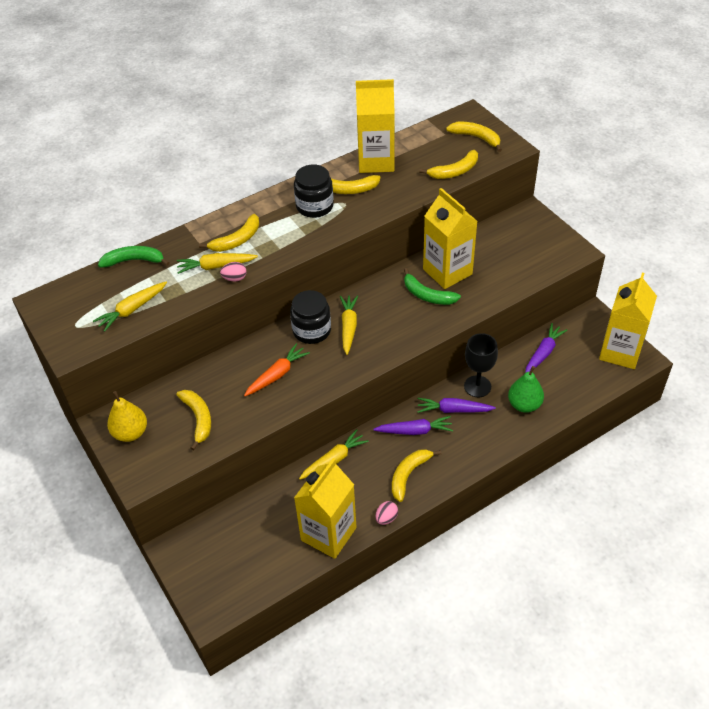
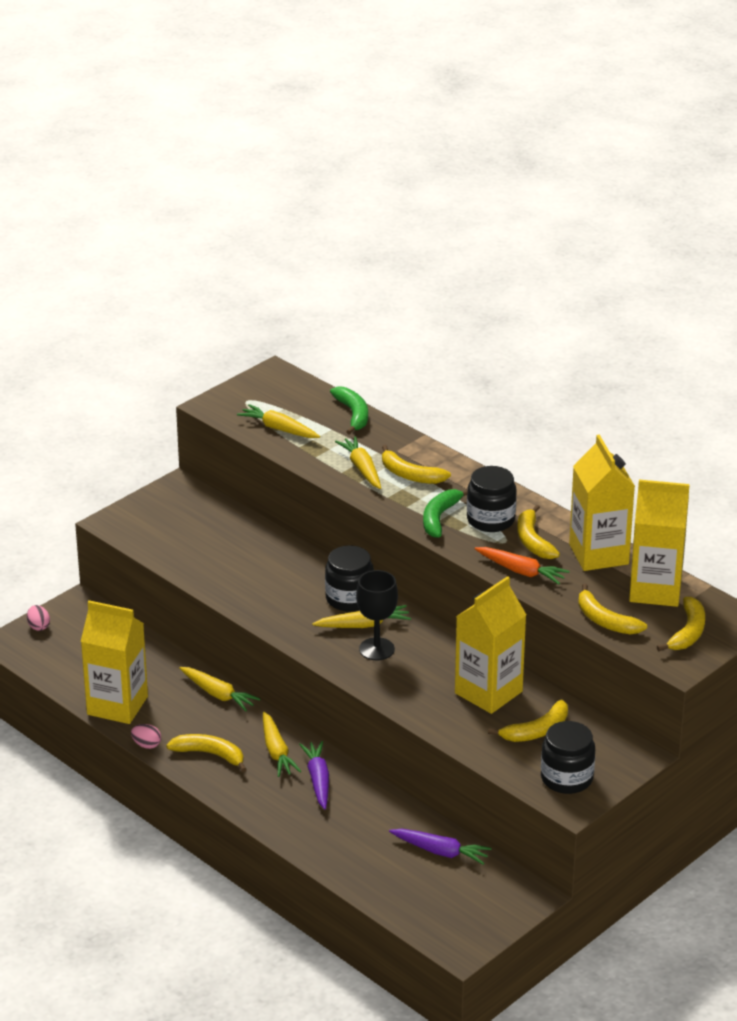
camera: 75 degrees right, 15 degrees down
yellow pear [107,391,147,442] -> none
yellow banana [176,390,211,450] -> yellow banana moved to [488,700,568,742]
pink egg [220,262,246,281] -> pink egg moved to [27,605,50,631]
orange carrot [244,343,310,396] -> orange carrot moved to [475,547,569,585]
purple carrot [373,416,453,435] -> yellow carrot [263,712,302,777]
green banana [404,268,461,305] -> green banana moved to [423,489,467,538]
black goblet [464,333,498,397] -> black goblet moved to [356,570,398,660]
green pear [508,366,544,413] -> none
yellow carton [599,273,657,369] -> yellow carton moved to [629,480,690,607]
none -> black jar [541,721,595,794]

